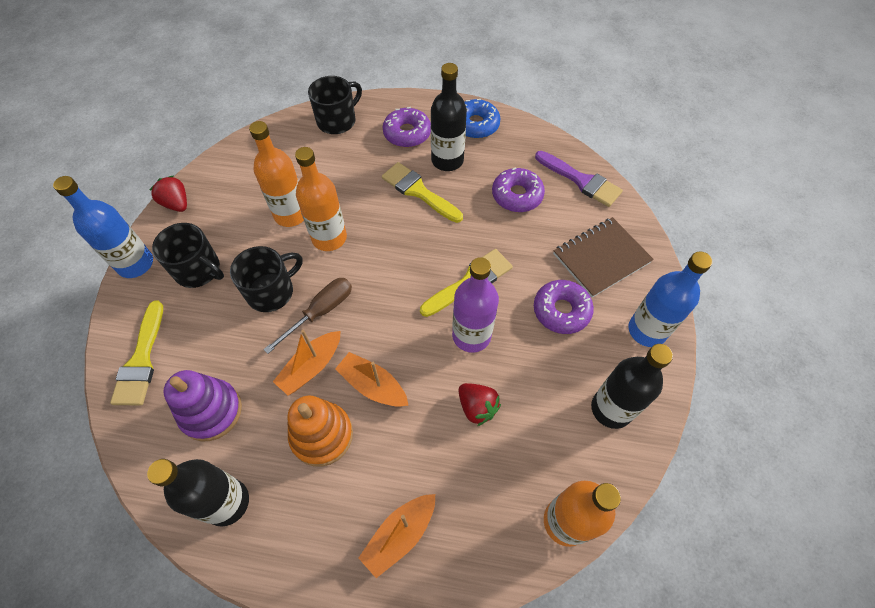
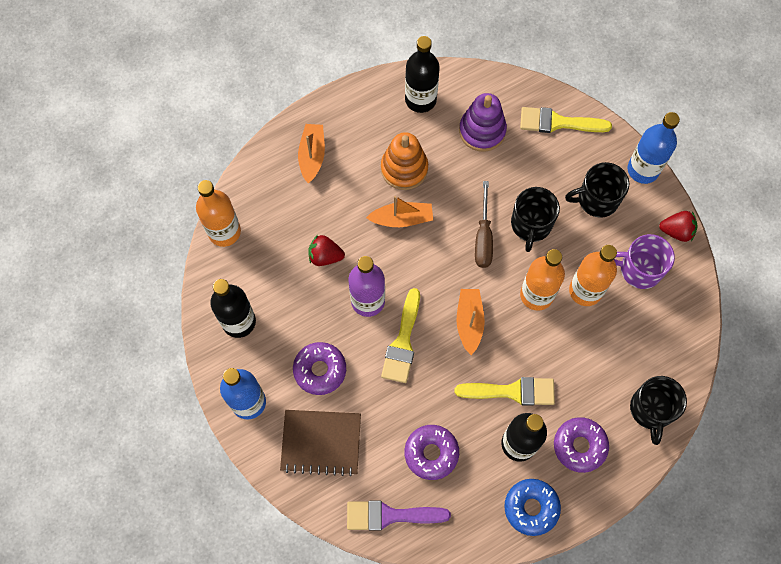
camera: 140 degrees right, 10 degrees up
yellow brush [110,301,163,406] -> yellow brush turned 45 degrees counterclockwise [520,107,612,133]
orange boat [273,330,341,396] -> orange boat moved to [457,289,485,355]
brown notebook [553,217,654,298] -> brown notebook turned 75 degrees clockwise [280,410,361,476]
none -> purple mug [614,234,675,289]

